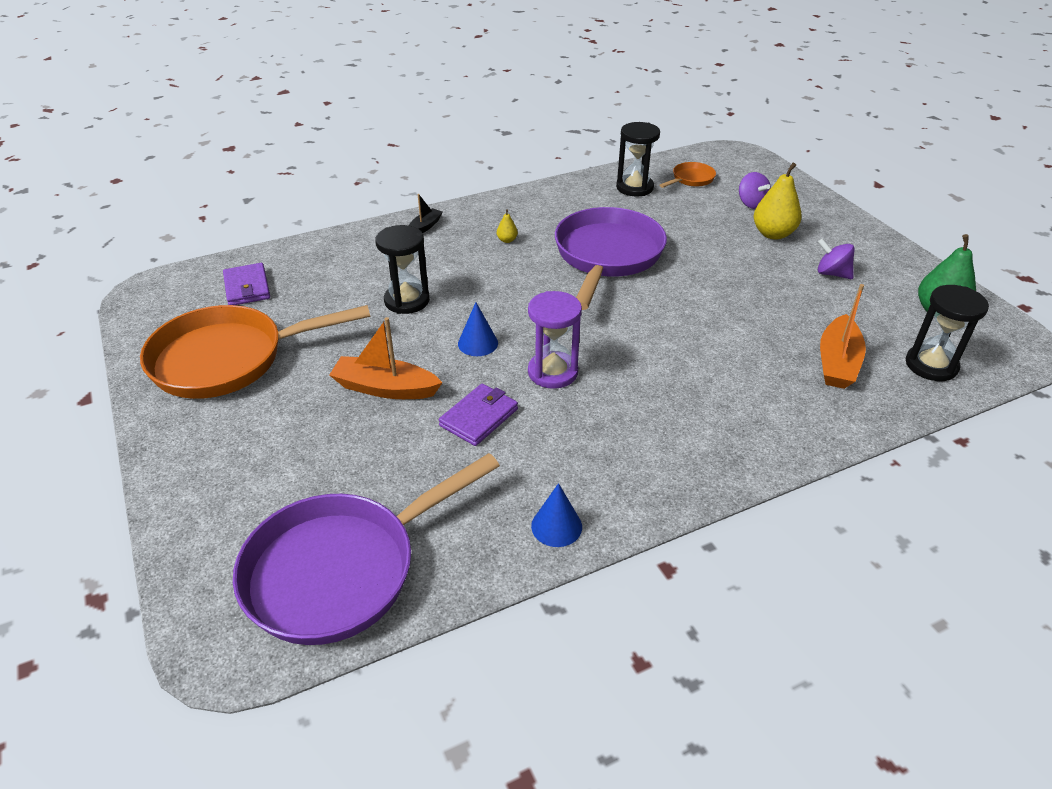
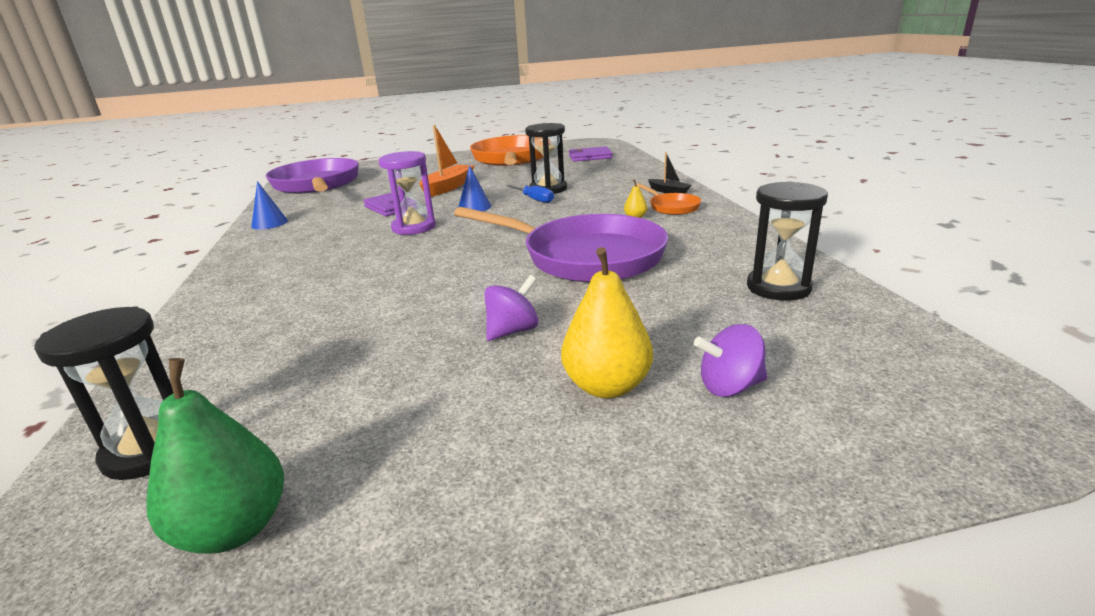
camera: 105 degrees right, 15 degrees down
orange pan [659,162,716,188] -> orange pan moved to [636,183,701,215]
purple spinning top [818,239,855,279] -> purple spinning top moved to [484,275,539,341]
orange boat [820,284,866,389] -> none
none -> blue screwdriver [506,185,554,203]

